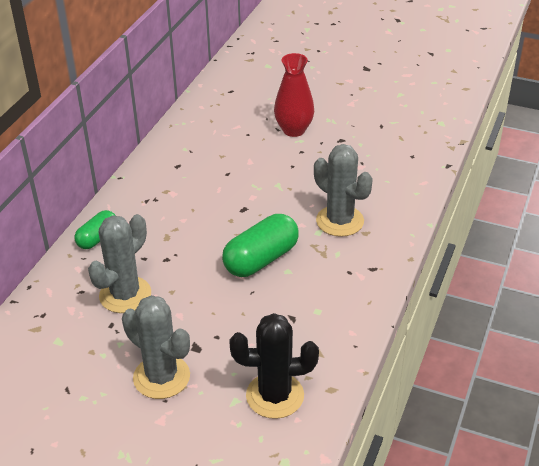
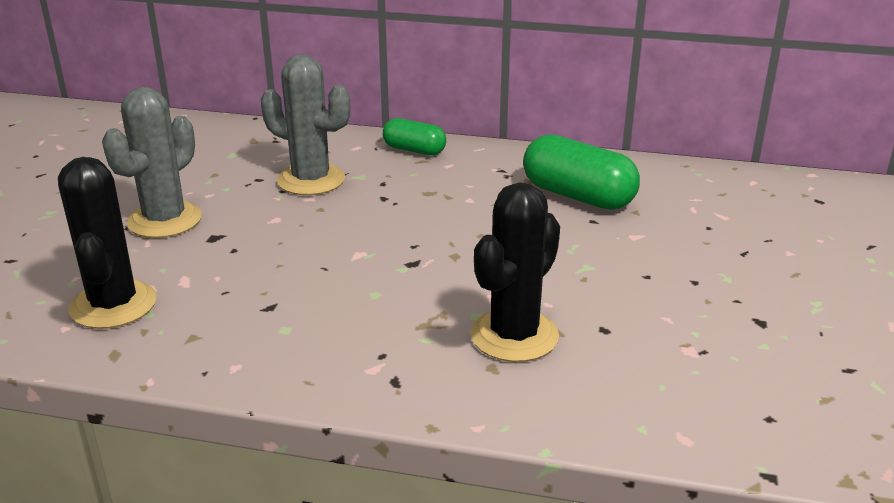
camera: 80 degrees right, 10 degrees down
green capsule [222,214,299,277] -> green capsule moved to [523,134,640,210]
red vase [274,53,314,137] -> none
grey cactus [314,144,373,237] -> black cactus [471,182,560,362]

